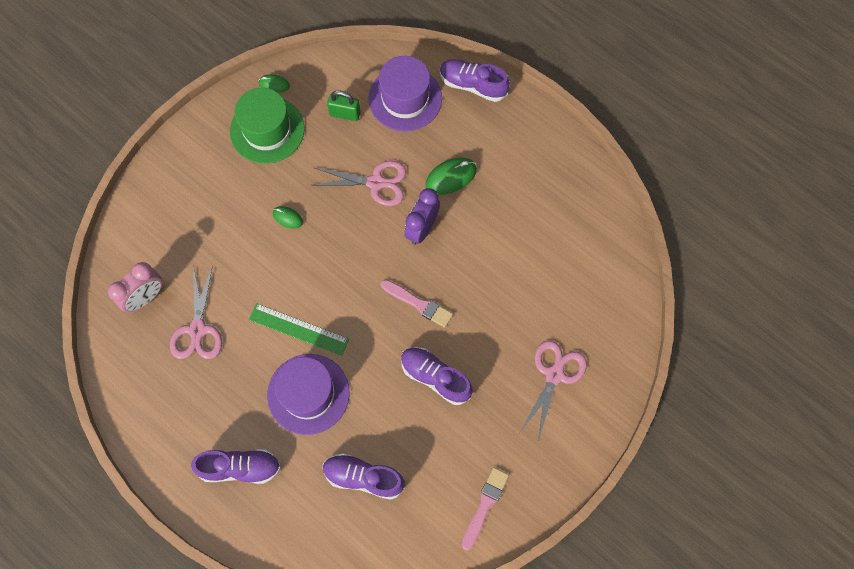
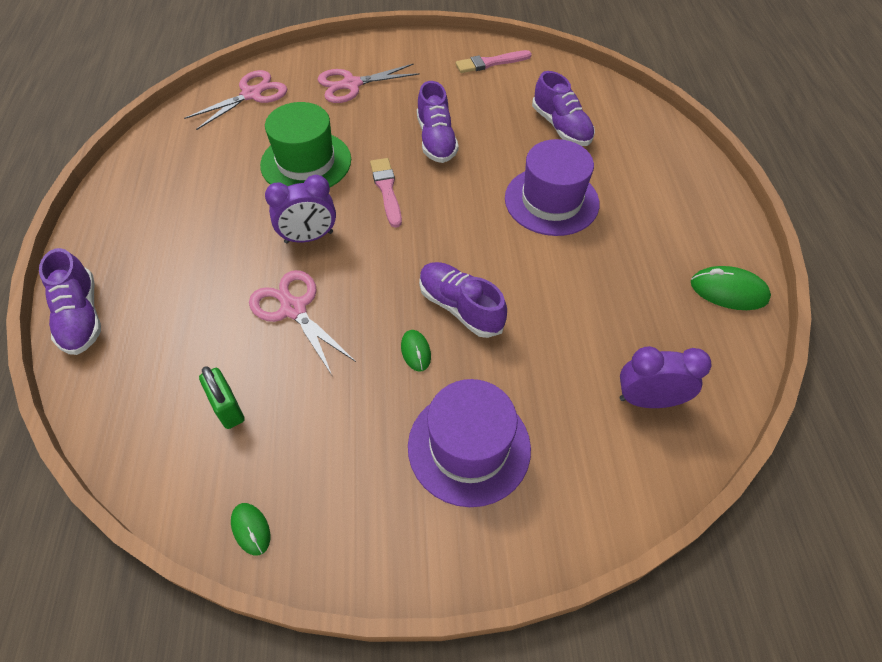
camera: 135 degrees left, 15 degrees down
pink clock [108,262,163,312] -> purple clock [620,346,712,408]
pink scissors [170,265,222,359] -> pink scissors moved to [184,70,287,130]
purple shoe [191,449,281,484] -> purple shoe moved to [419,262,507,338]
green hat [230,88,305,164] -> green hat moved to [260,102,351,187]
green ruler [249,303,349,356] -> none
purple hat [369,56,442,131] -> purple hat moved to [408,379,531,507]
green mouse [425,158,477,195] -> green mouse moved to [691,266,771,310]

